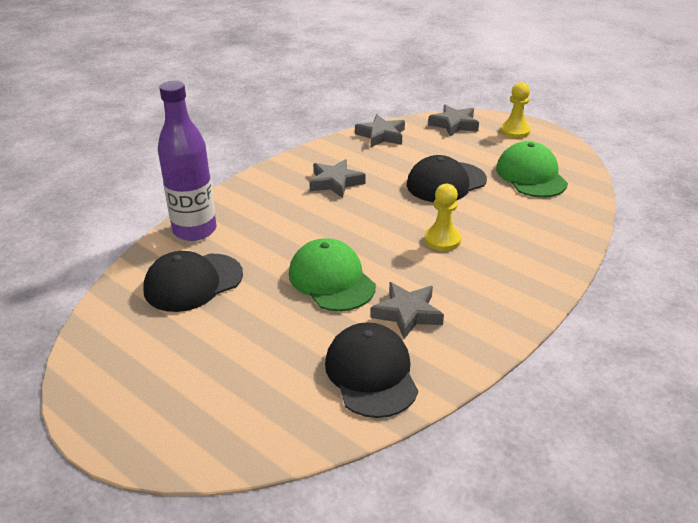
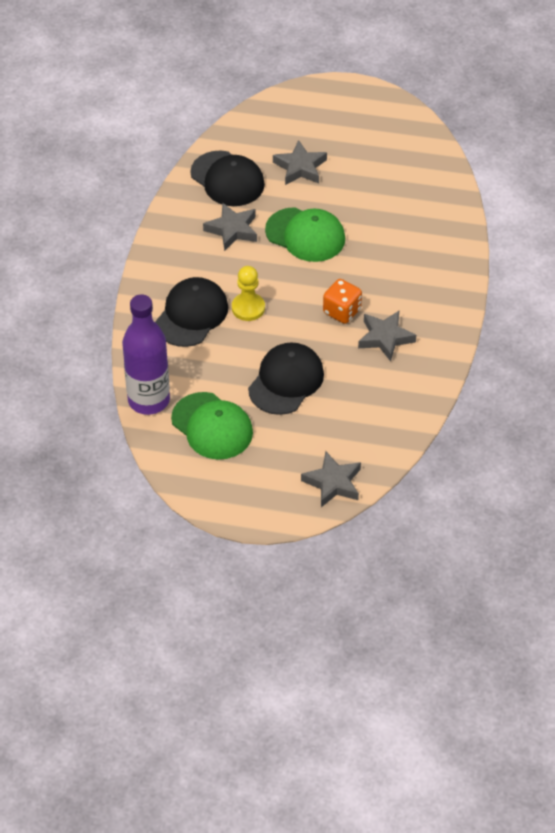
camera: 150 degrees right, 15 degrees up
black cap [143,251,243,312] -> black cap moved to [155,277,228,347]
purple bottle [158,81,217,241] -> purple bottle moved to [122,294,170,415]
grey star [355,115,405,148] -> grey star moved to [273,140,327,185]
yellow pawn [500,82,531,138] -> none
none -> orange dice [323,279,362,324]

